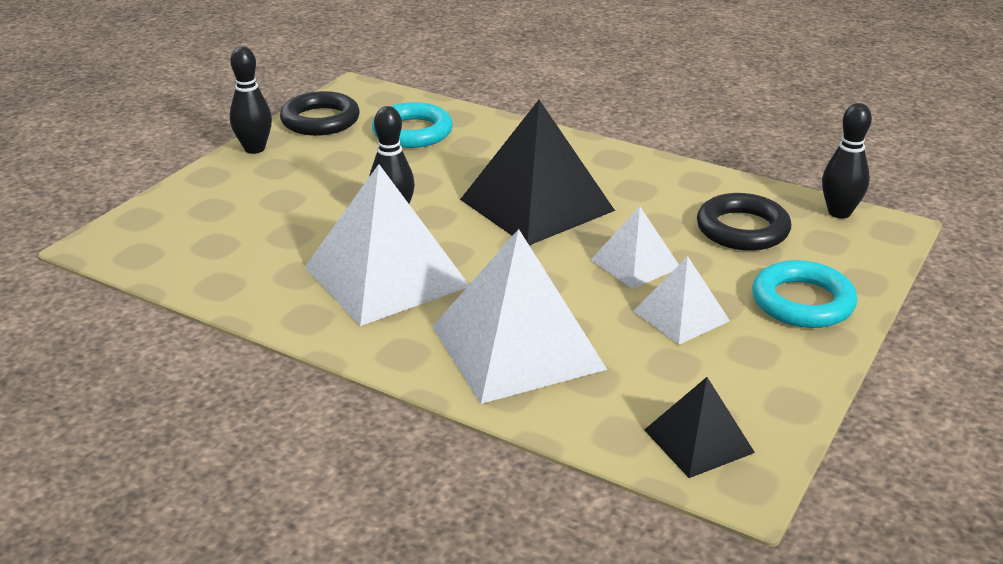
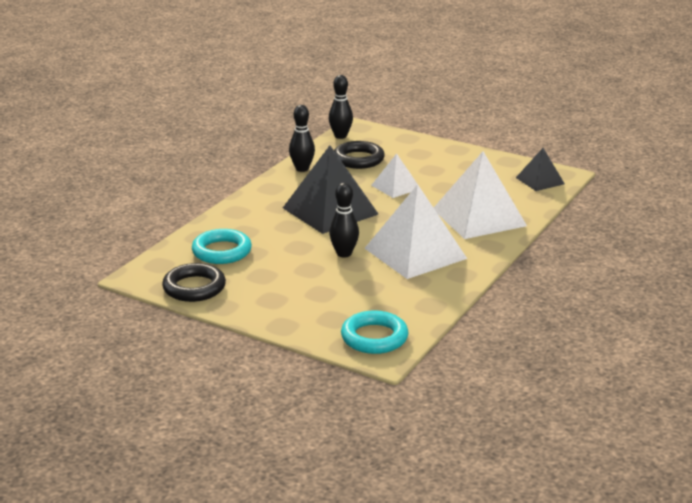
camera: 90 degrees left, 5 degrees down
black bowling pin [230,47,272,154] -> black bowling pin moved to [289,105,315,172]
white pyramid [633,256,730,344] -> none
turquoise ring [752,260,857,328] -> turquoise ring moved to [341,310,409,354]

